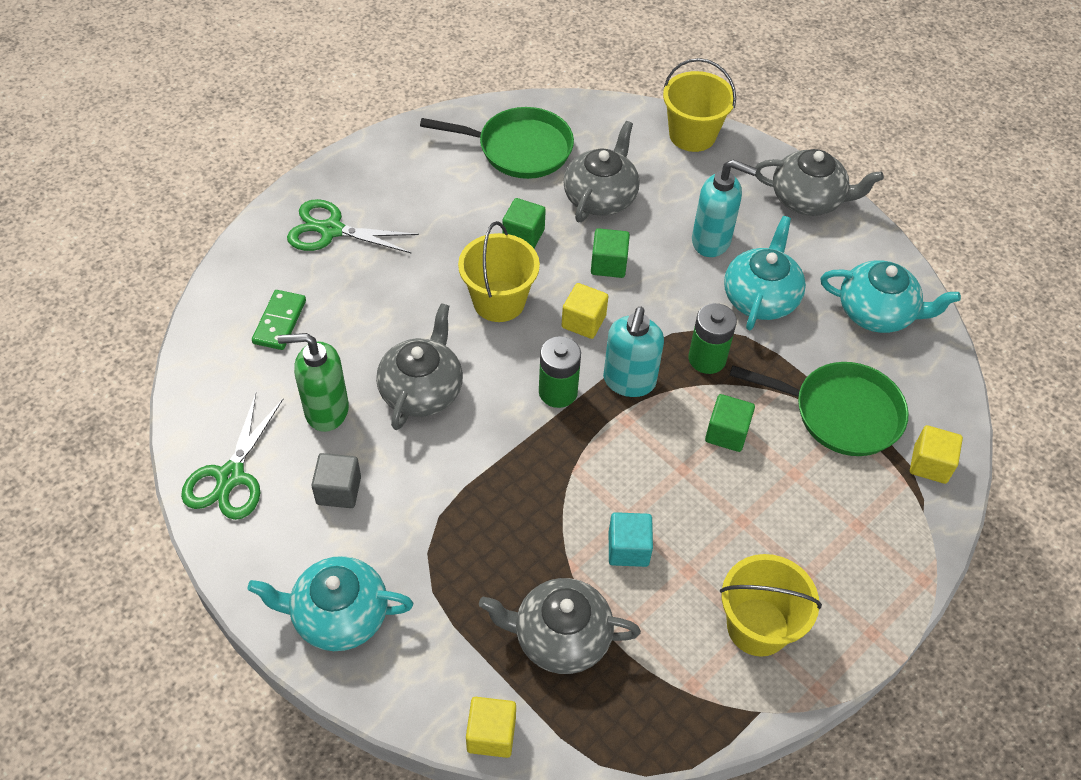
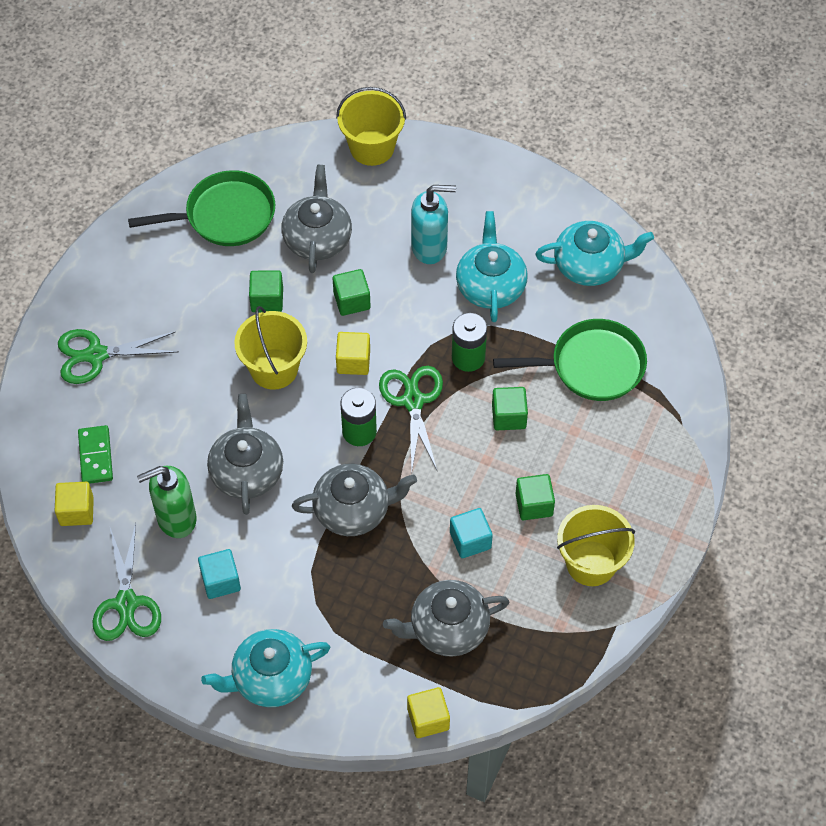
camera: 20 degrees left, 5 degrees up
grey cube [311,453,361,508] -> turquoise cube [198,549,241,599]
turquoise soap dispenser [603,307,664,397] -> green scissors [379,366,443,470]
grey teapot [755,149,884,216] -> grey teapot moved to [292,464,417,536]
yellow cube [910,425,963,484] -> yellow cube moved to [55,482,94,526]
none -> green cube [515,474,555,520]

